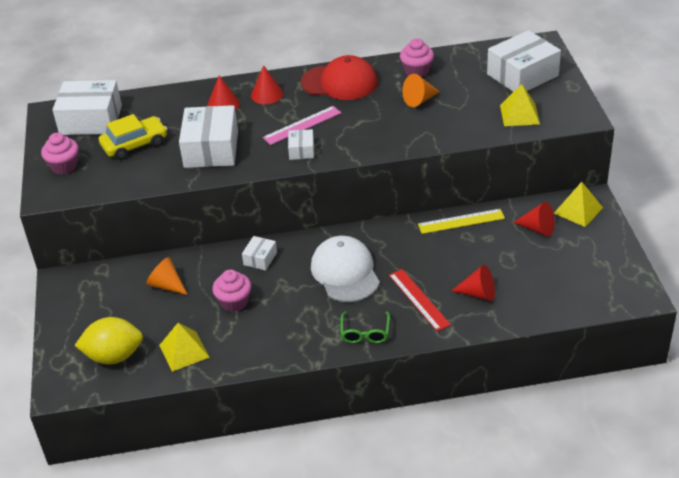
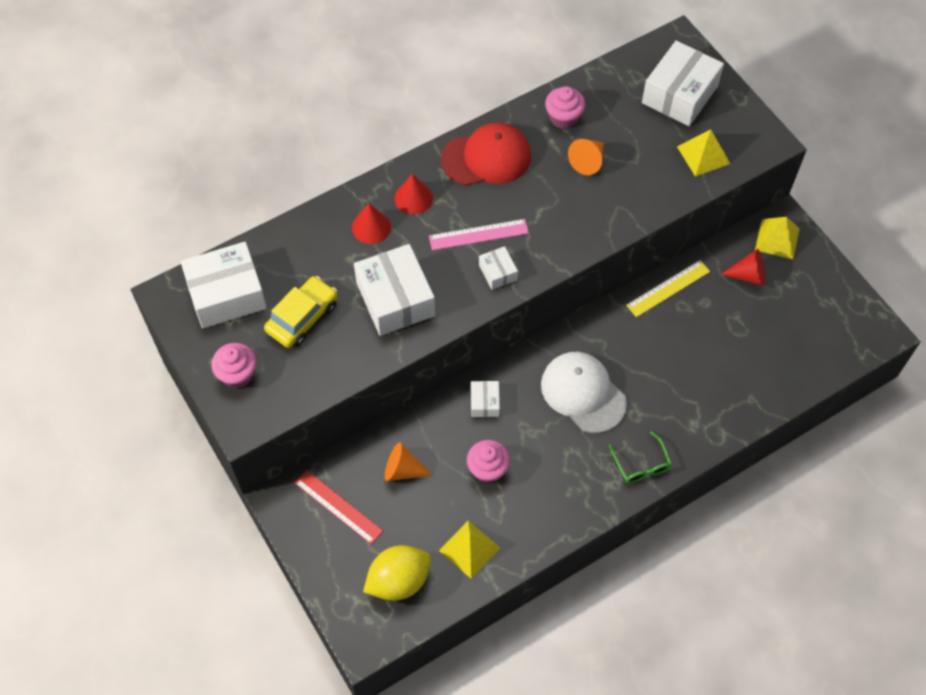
camera: 25 degrees left, 20 degrees up
pink ruler [263,106,341,145] -> pink ruler turned 45 degrees clockwise [429,219,529,250]
red ruler [389,269,451,331] -> red ruler moved to [295,470,383,545]
red cone [451,265,495,301] -> none

